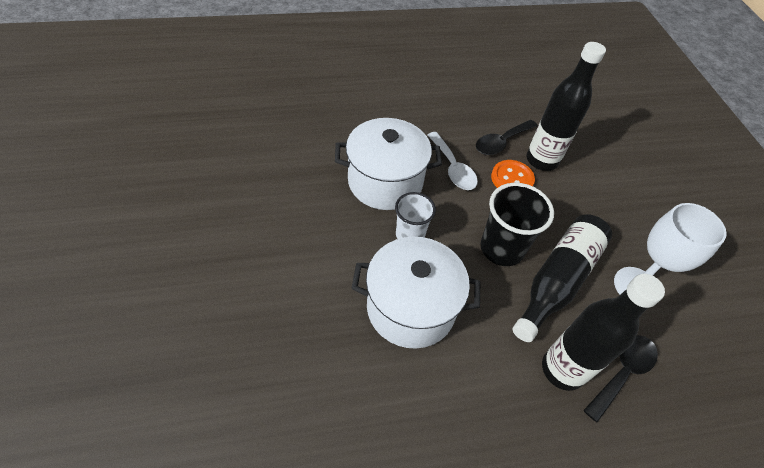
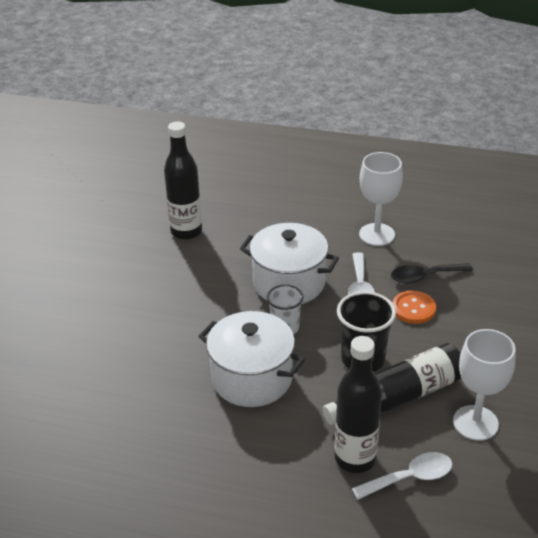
camera: 30 degrees right, 15 degrees down
black bottle [527,42,606,171] -> black bottle moved to [164,121,202,240]
black spoon [583,335,658,423] -> white spoon [352,452,453,500]
none -> white goblet [359,152,403,246]

